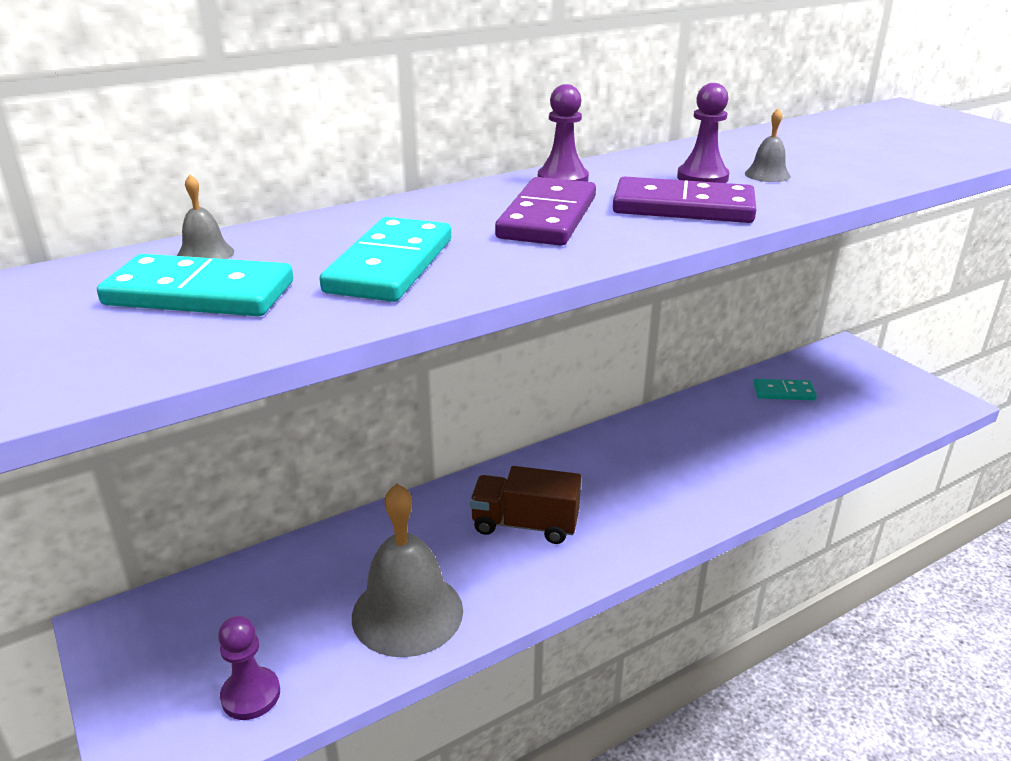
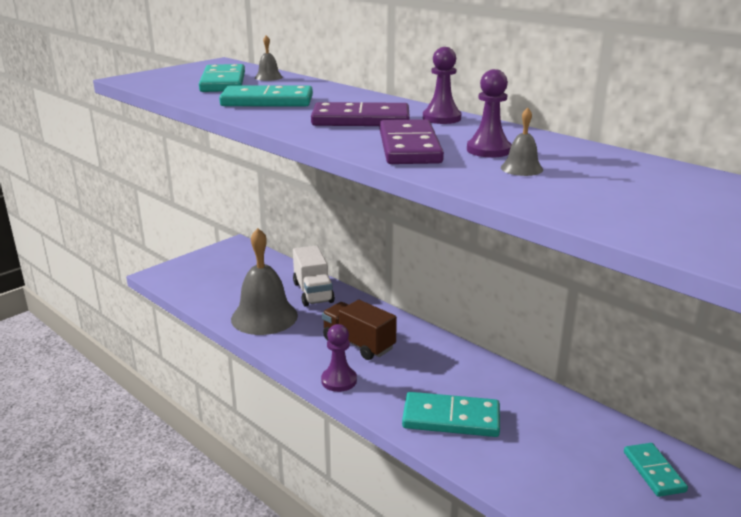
camera: 75 degrees right, 5 degrees down
purple pawn [218,616,280,720] -> purple pawn moved to [321,324,357,392]
brown truck [470,466,581,544] -> brown truck turned 45 degrees counterclockwise [322,300,397,360]
none -> white truck [293,246,335,307]
none -> turquoise domino [402,392,500,437]

